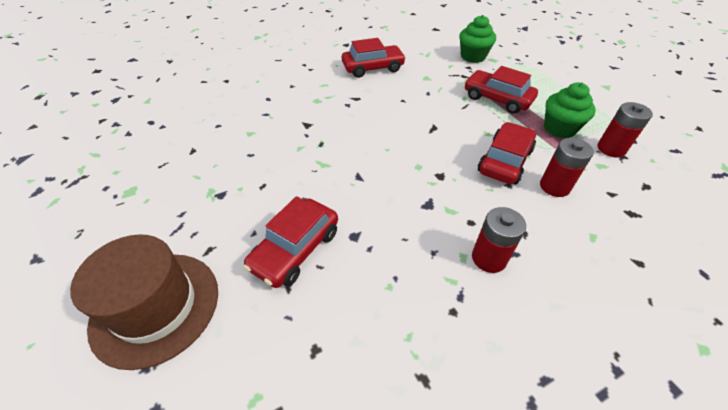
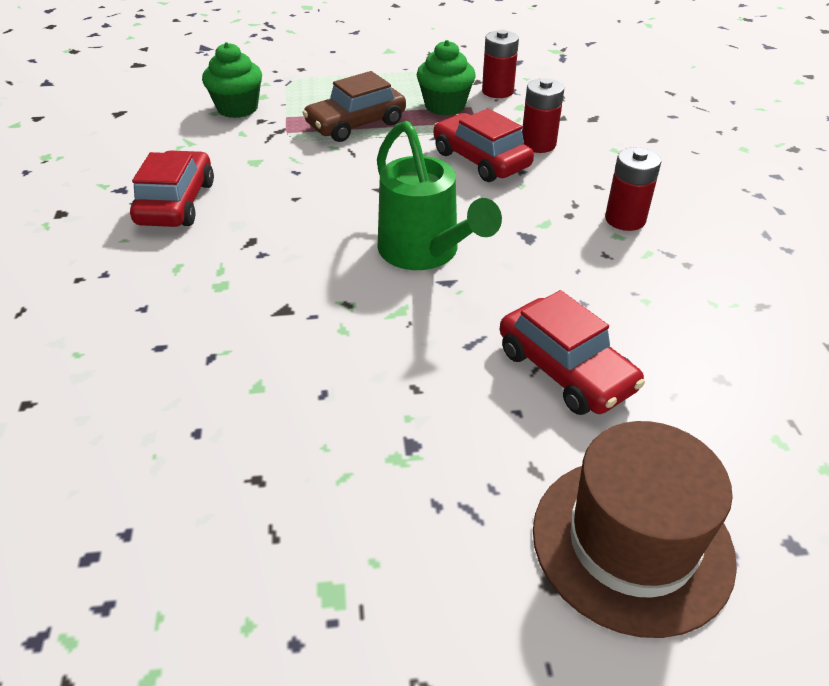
camera: 70 degrees left, 5 degrees down
red car [464,66,538,114] -> brown car [303,71,406,142]
none -> green watering can [377,121,502,270]

